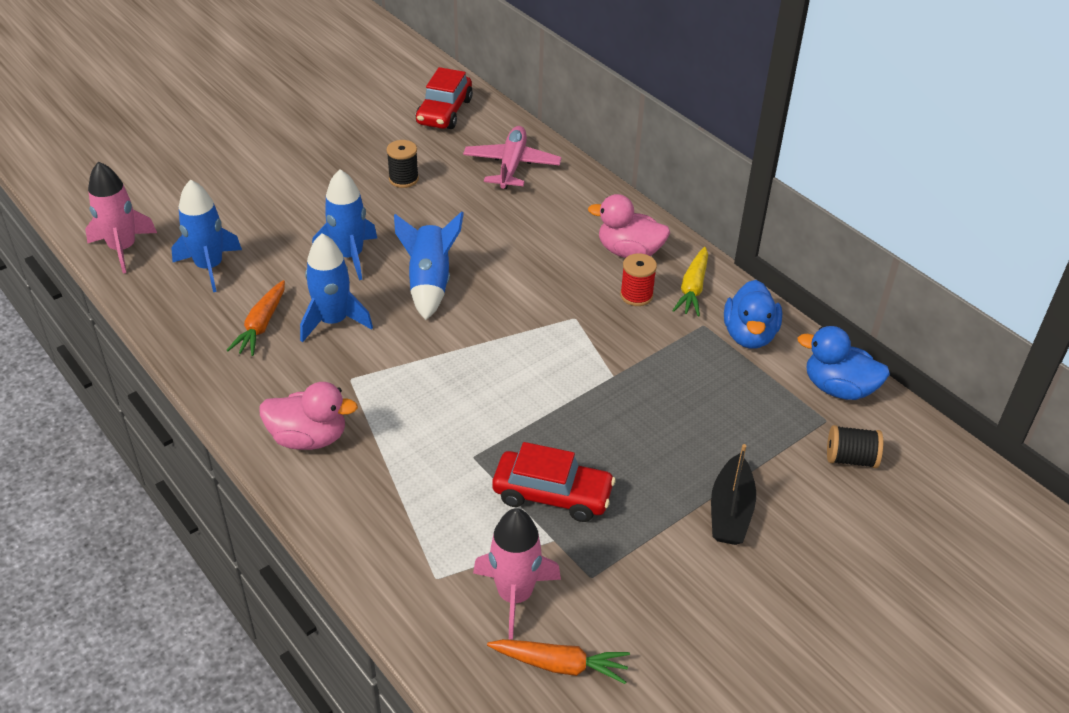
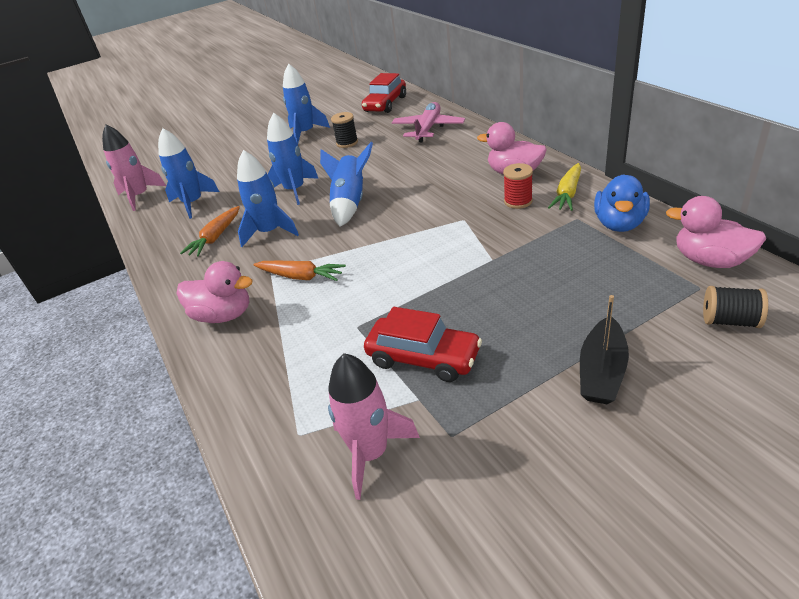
camera: 15 degrees right, 5 degrees down
orange carrot [487,639,630,684] -> orange carrot moved to [253,261,346,281]
blue duck [798,326,890,400] -> pink duck [666,196,766,268]
none -> blue rocket [283,63,330,144]

